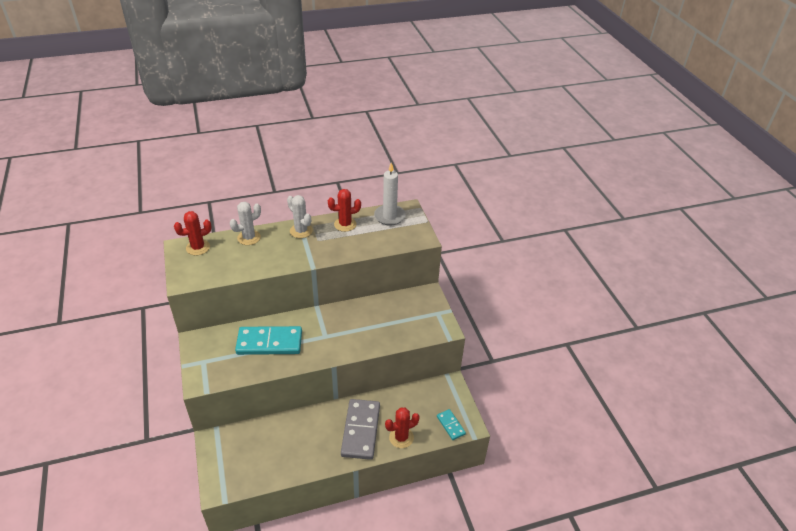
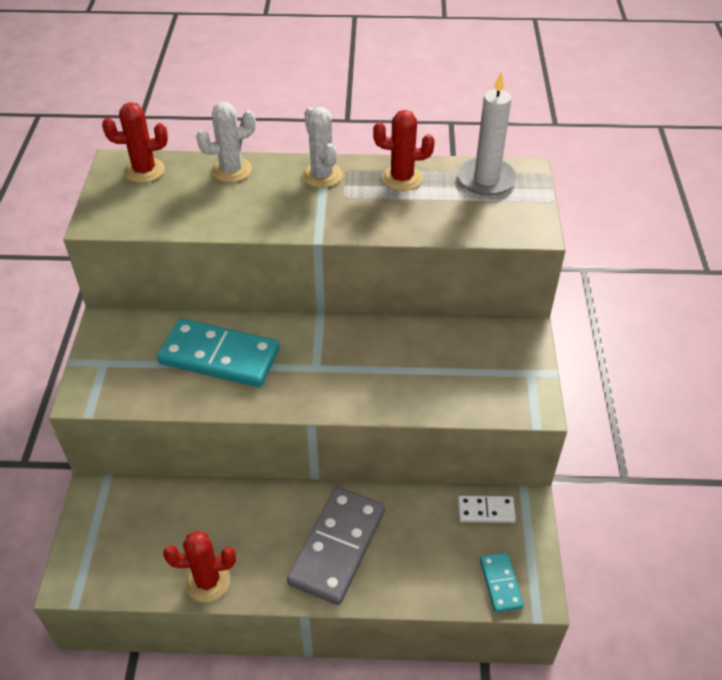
camera: 20 degrees right, 5 degrees up
red cactus [385,408,420,448] -> red cactus moved to [163,531,236,602]
none -> white domino [458,495,516,523]

